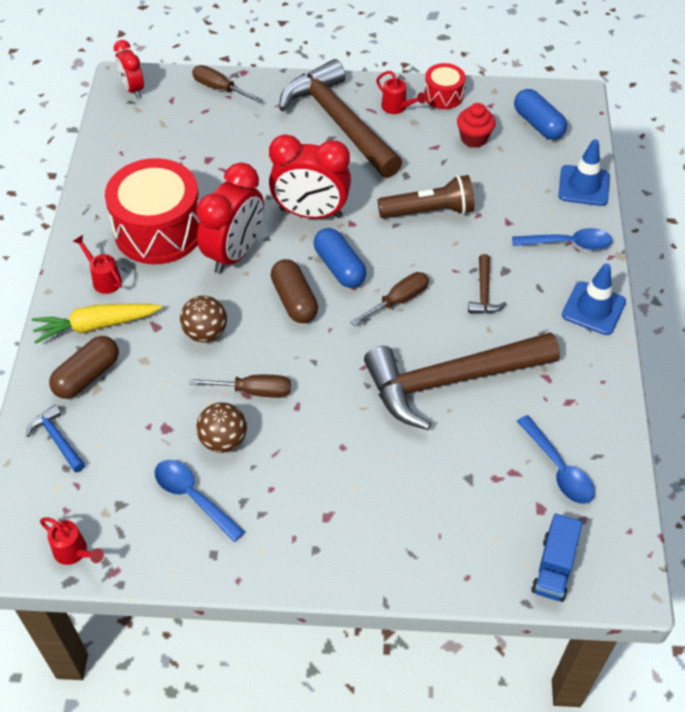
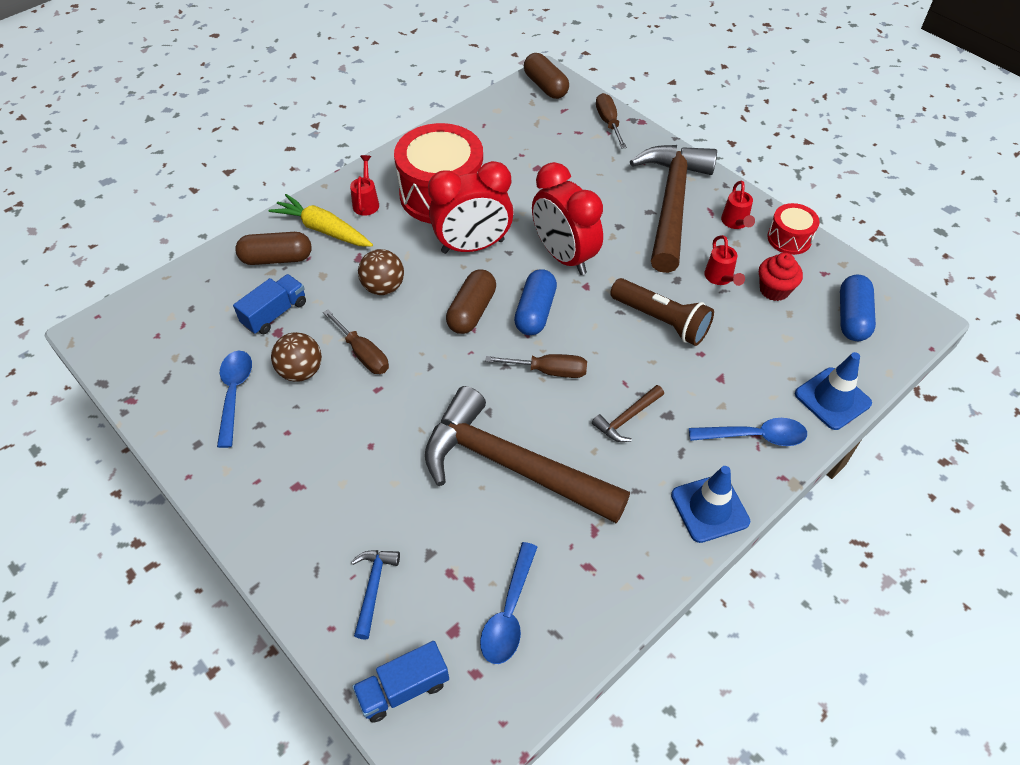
camera: 45 degrees right, 0 degrees up
blue hammer [26,405,85,472] -> blue hammer moved to [351,550,400,640]
red watering can [40,517,104,565] -> red watering can moved to [704,235,745,286]
red clock [114,40,144,98] -> brown capsule [524,53,569,99]
blue spoon [512,228,612,250] -> blue spoon turned 45 degrees counterclockwise [689,418,807,446]
none -> blue truck [233,274,306,334]

